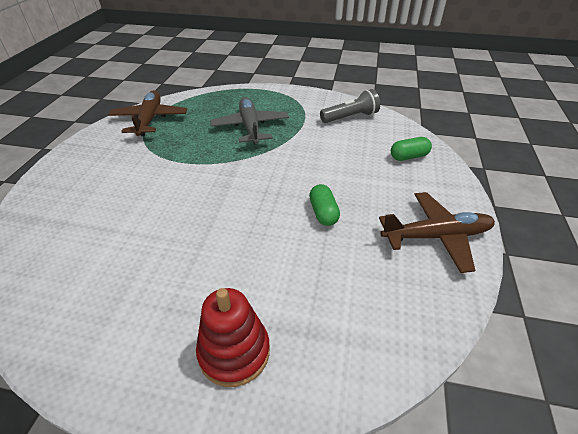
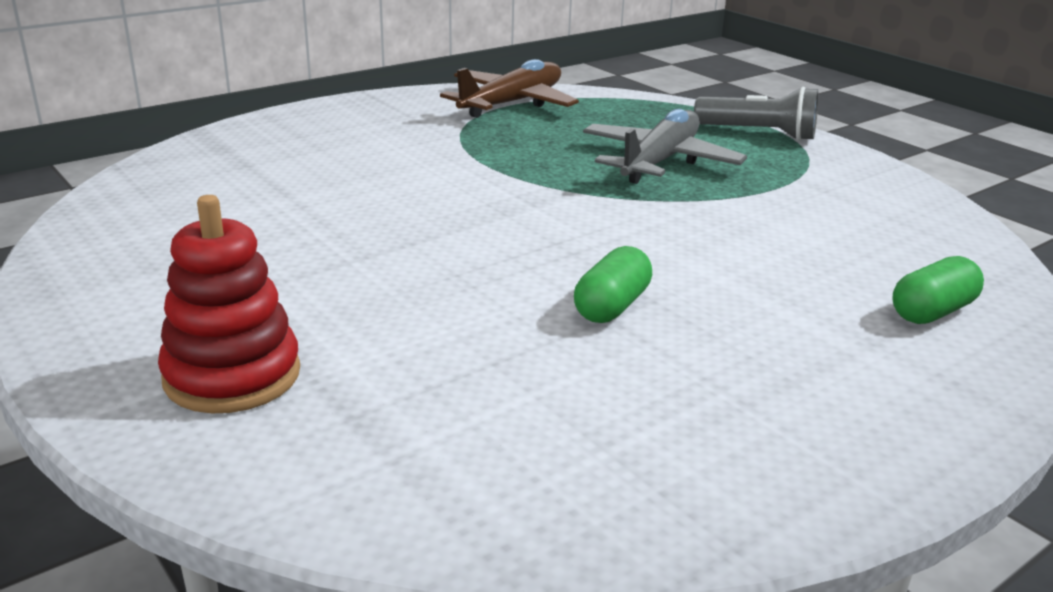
camera: 40 degrees right, 15 degrees down
grey flashlight [320,89,380,123] -> grey flashlight moved to [694,87,818,141]
brown plane [379,192,495,273] -> none
green capsule [391,137,432,161] -> green capsule turned 60 degrees counterclockwise [892,256,984,324]

